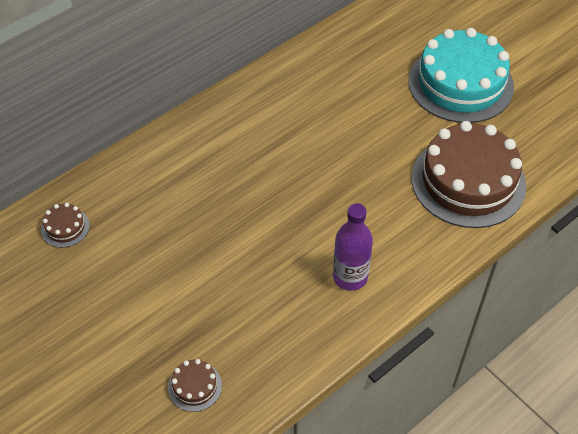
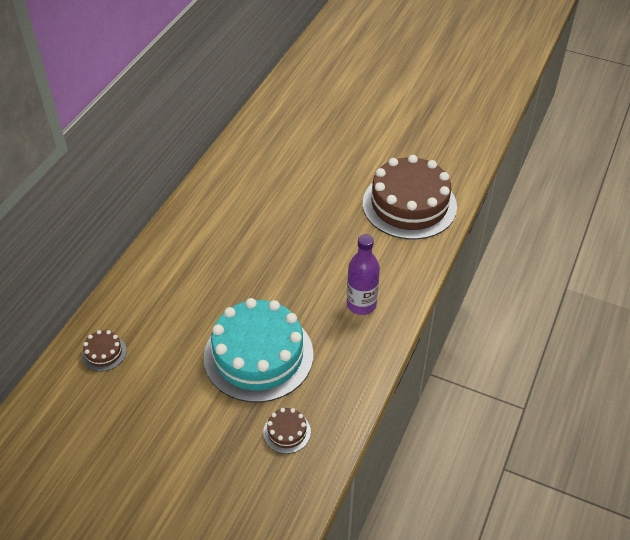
camera: 25 degrees left, 5 degrees down
turquoise cake [408,28,514,123] -> turquoise cake moved to [204,298,313,403]

